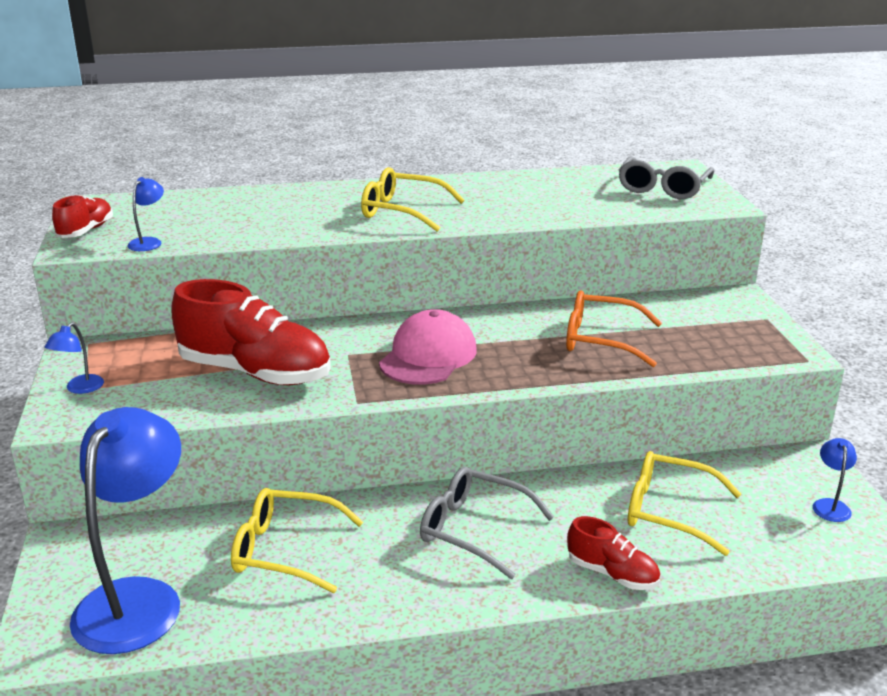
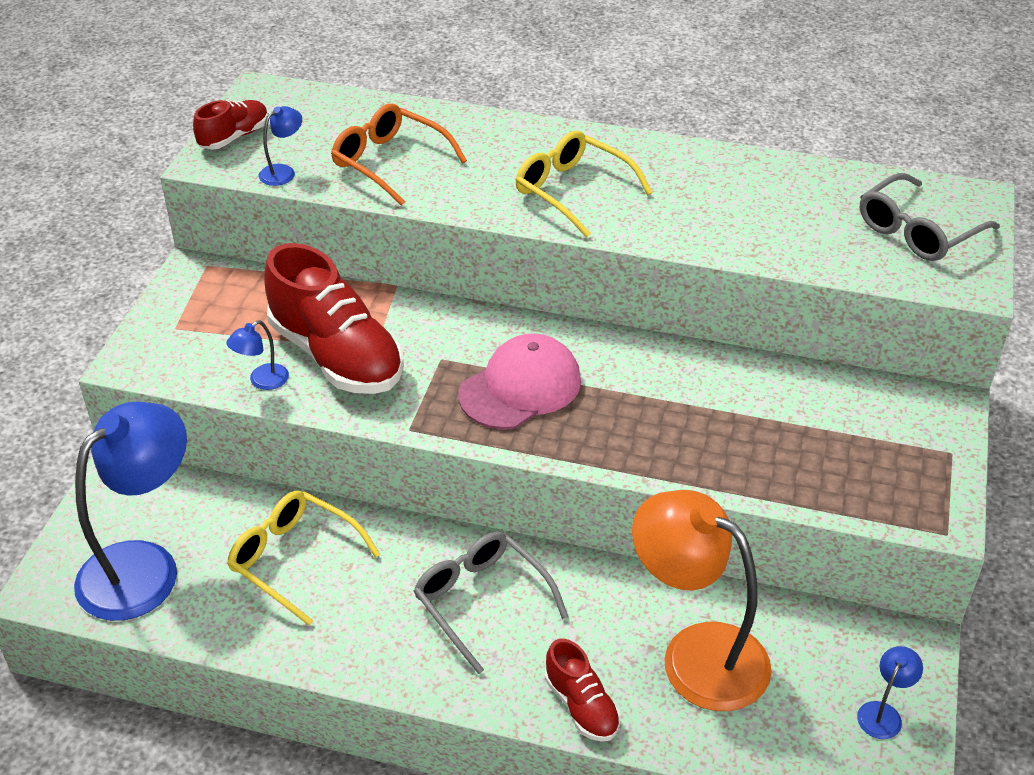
camera: 25 degrees right, 15 degrees up
blue lamp [45,322,104,394] -> blue lamp moved to [226,320,289,390]
orange glasses [566,290,662,367] -> orange glasses moved to [331,104,467,206]
yellow glasses [628,451,741,556] -> orange lamp [632,490,772,711]

